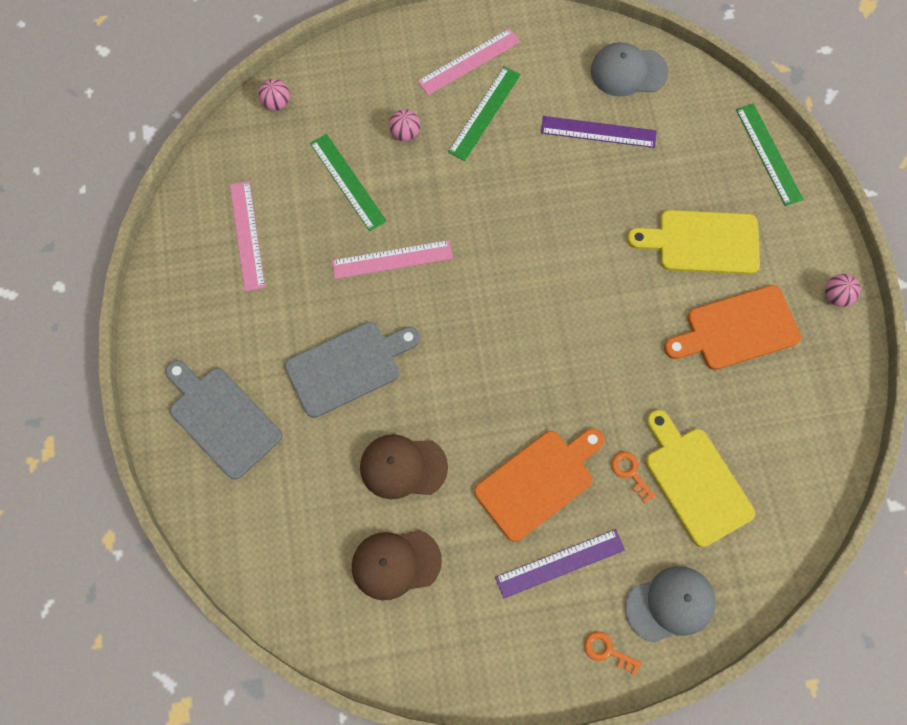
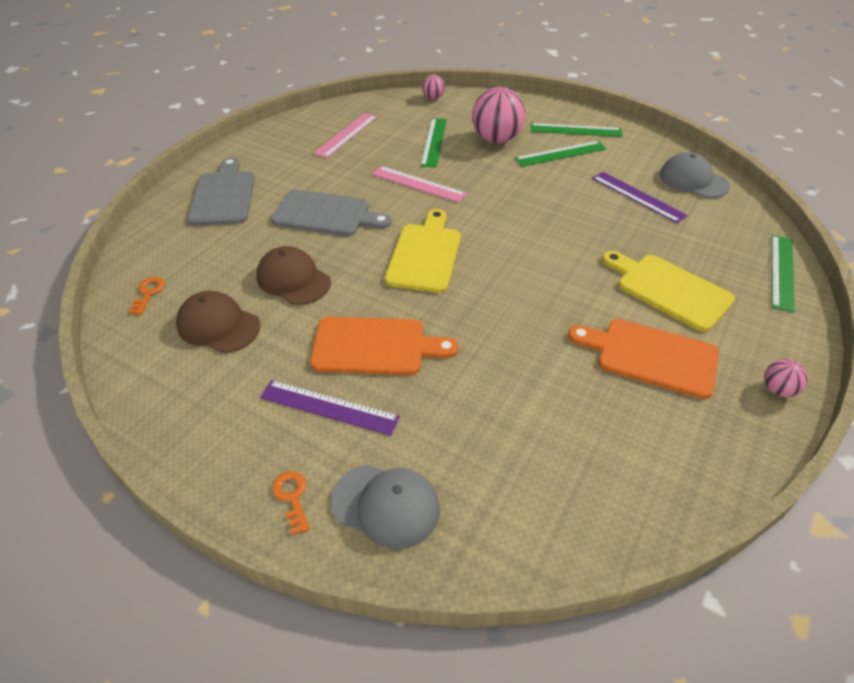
camera: 40 degrees right, 25 degrees down
pink ball [389,109,420,141] -> pink ball [472,87,525,143], size x2.09
pink ruler [417,28,520,95] -> green ruler [531,123,623,137]
orange key [611,451,656,503] -> orange key moved to [129,277,165,315]
yellow cutting board [646,410,755,547] -> yellow cutting board moved to [385,209,461,293]

